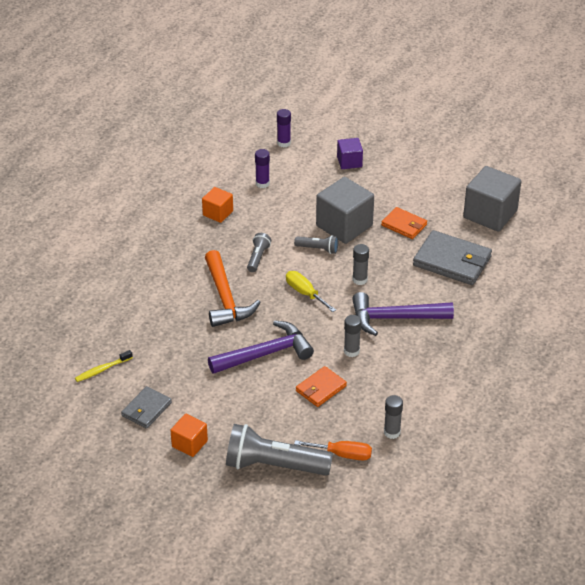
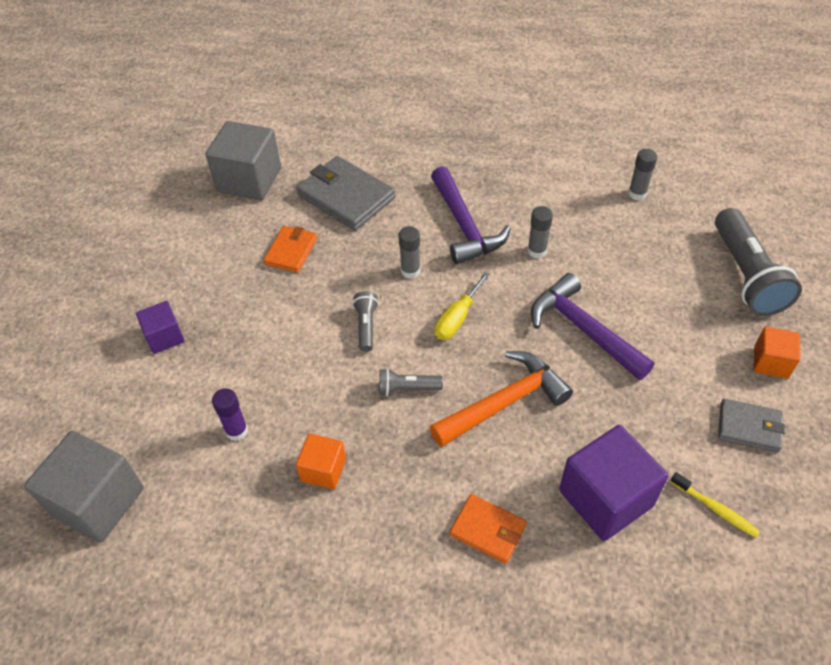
camera: 105 degrees left, 10 degrees up
purple glue stick [277,109,291,148] -> none
orange screwdriver [294,440,372,460] -> none
orange wallet [296,366,347,407] -> orange wallet moved to [450,494,527,564]
grey cube [316,177,374,244] -> grey cube moved to [24,431,144,543]
grey wallet [413,230,492,285] -> grey wallet turned 60 degrees counterclockwise [297,156,395,231]
none -> purple cube [559,425,668,541]

